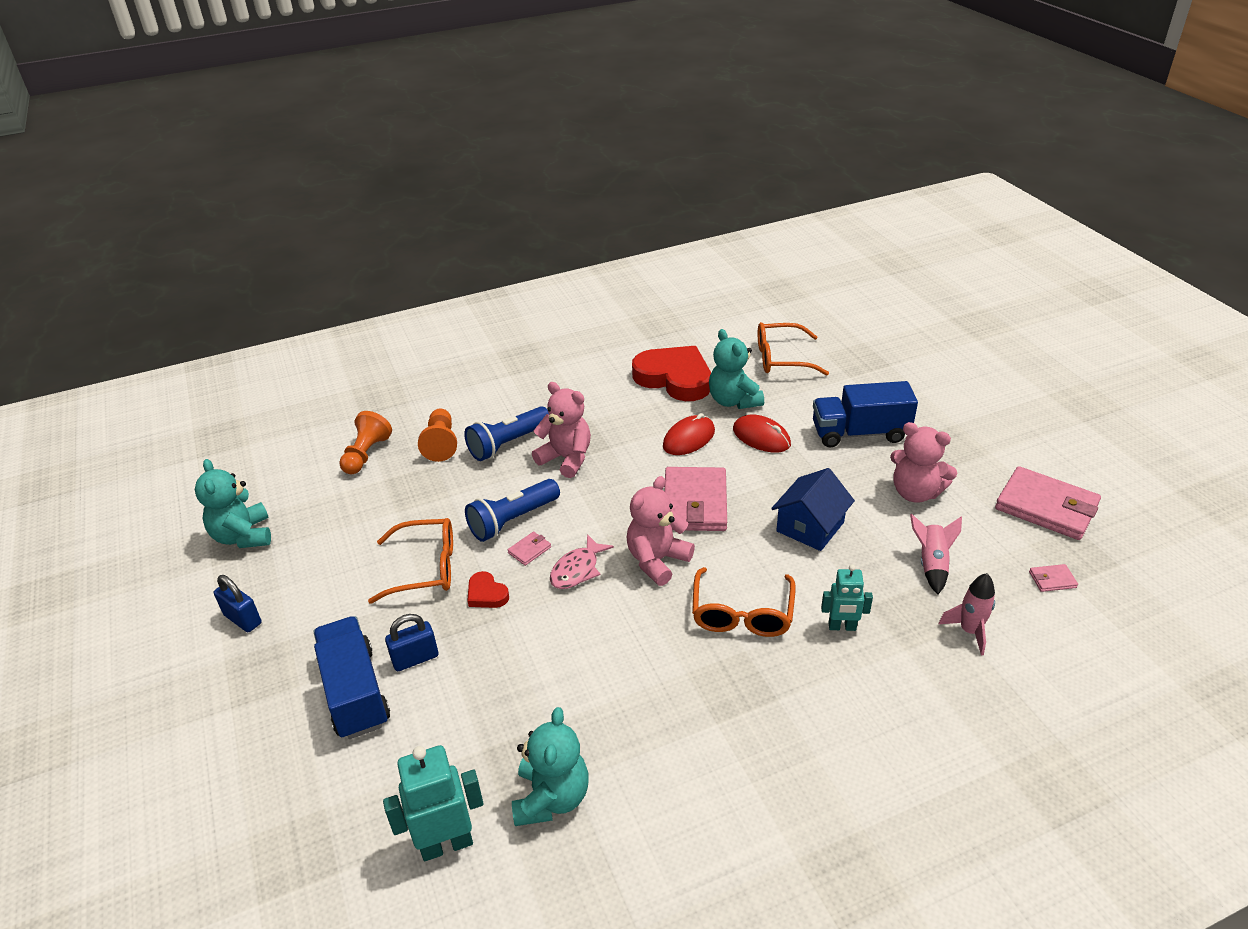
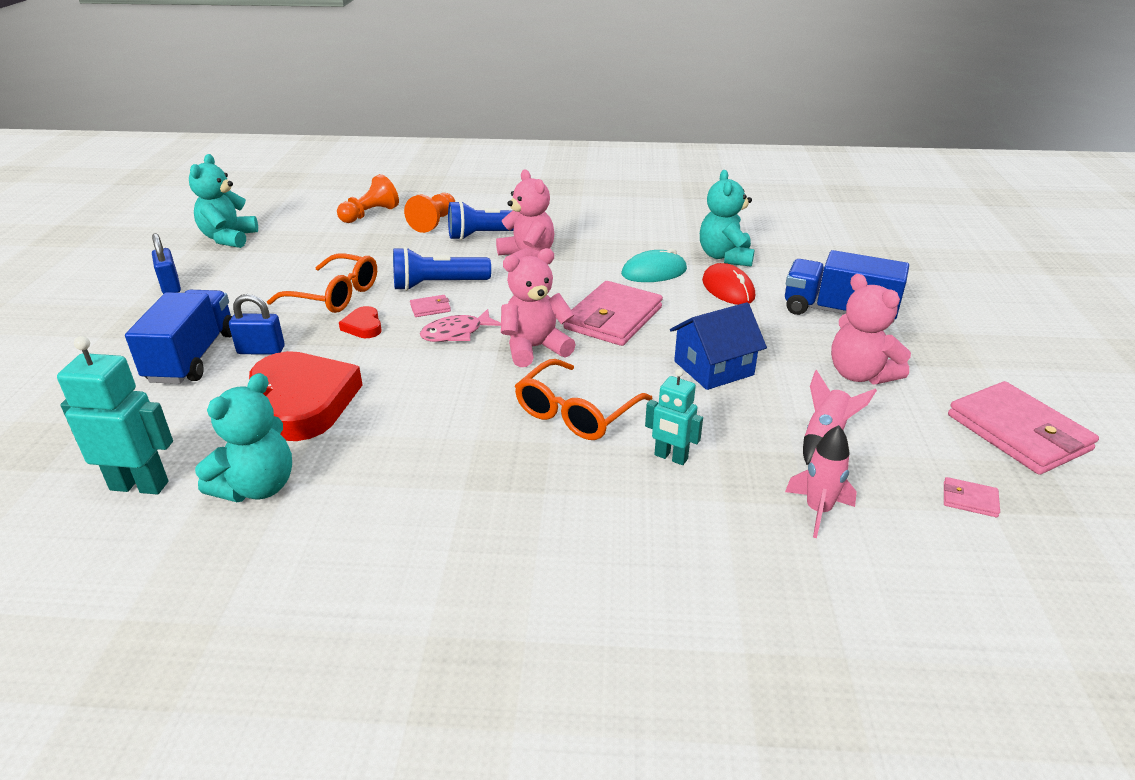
camera: 25 degrees right, 5 degrees down
red heart [632,346,711,401] -> red heart moved to [249,351,363,441]
red mouse [663,413,715,455] -> turquoise mouse [621,248,687,282]
orange glasses [758,322,829,376] -> none

